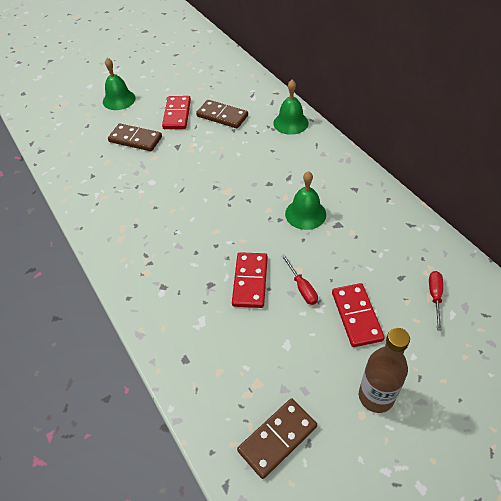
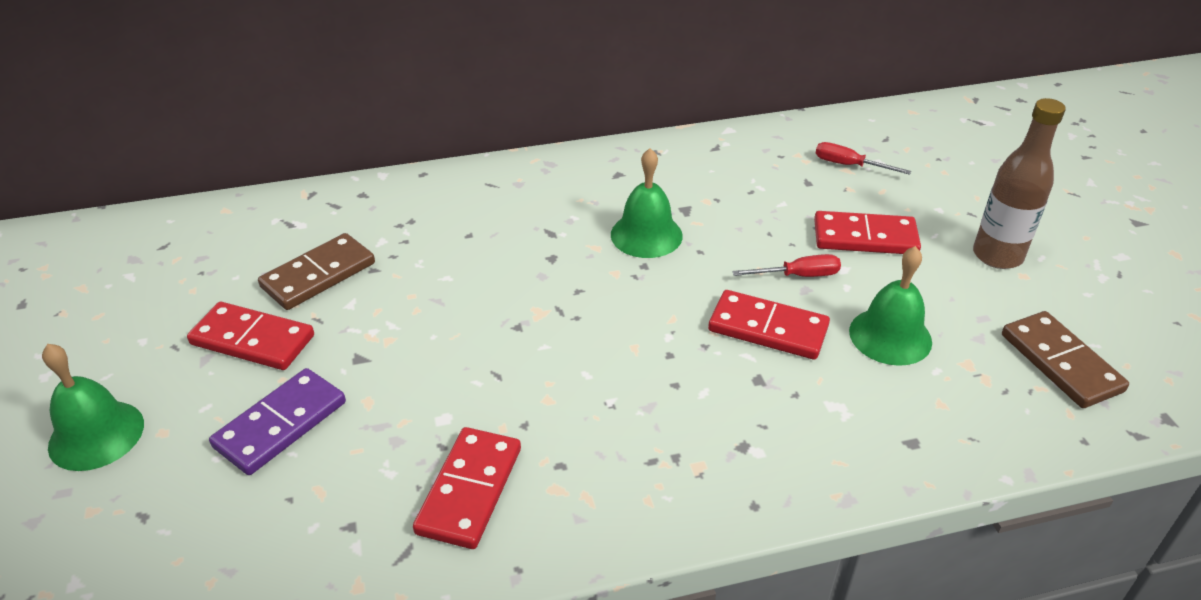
camera: 75 degrees left, 10 degrees down
brown domino [108,124,162,151] -> purple domino [209,368,346,475]
green bell [273,80,309,135] -> green bell moved to [849,246,932,366]
none -> red domino [413,427,521,549]

